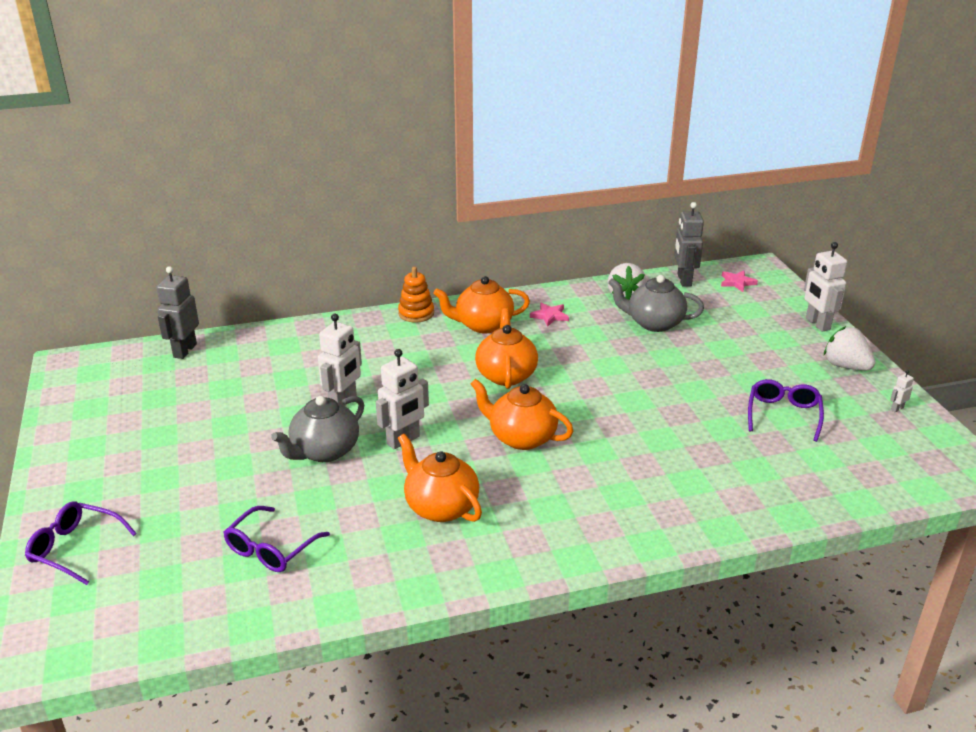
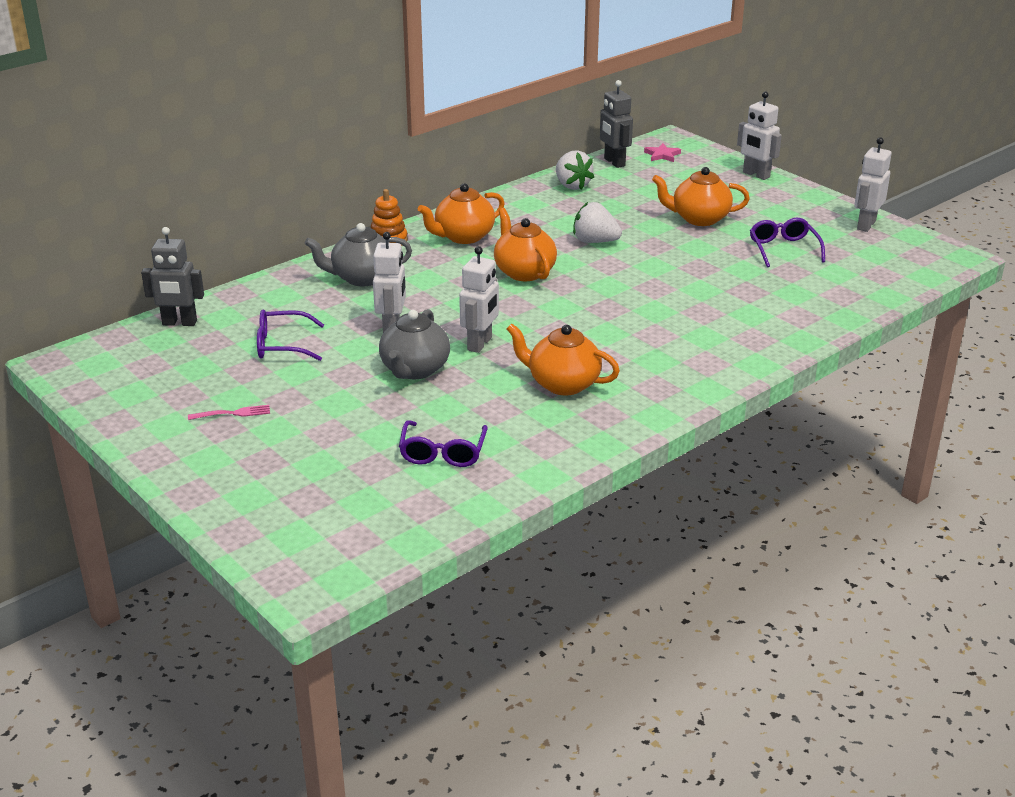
camera: 25 degrees left, 0 degrees up
purple glasses [25,501,137,585] -> purple glasses moved to [257,310,324,361]
grey robot [157,266,199,359] -> grey robot turned 75 degrees counterclockwise [141,227,204,326]
orange teapot [470,379,573,450] -> orange teapot moved to [652,167,750,226]
pink star [530,302,569,327] -> none
grey teapot [608,275,704,332] -> grey teapot moved to [305,223,412,287]
white strawberry [824,326,875,370] -> white strawberry moved to [573,202,622,243]
white robot [890,370,914,413] -> white robot [854,137,892,232], size x2.23
none -> pink fork [188,405,270,420]

